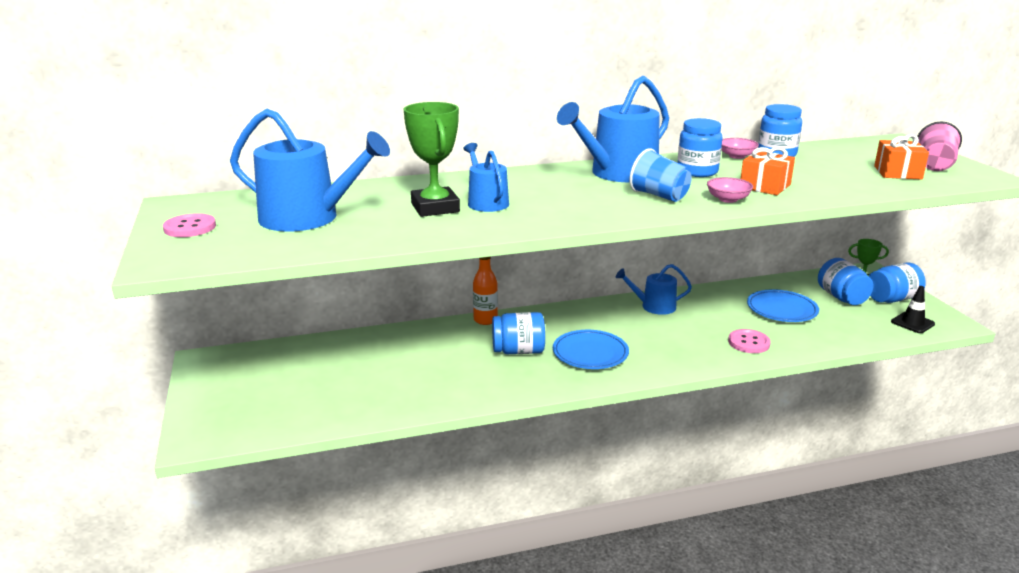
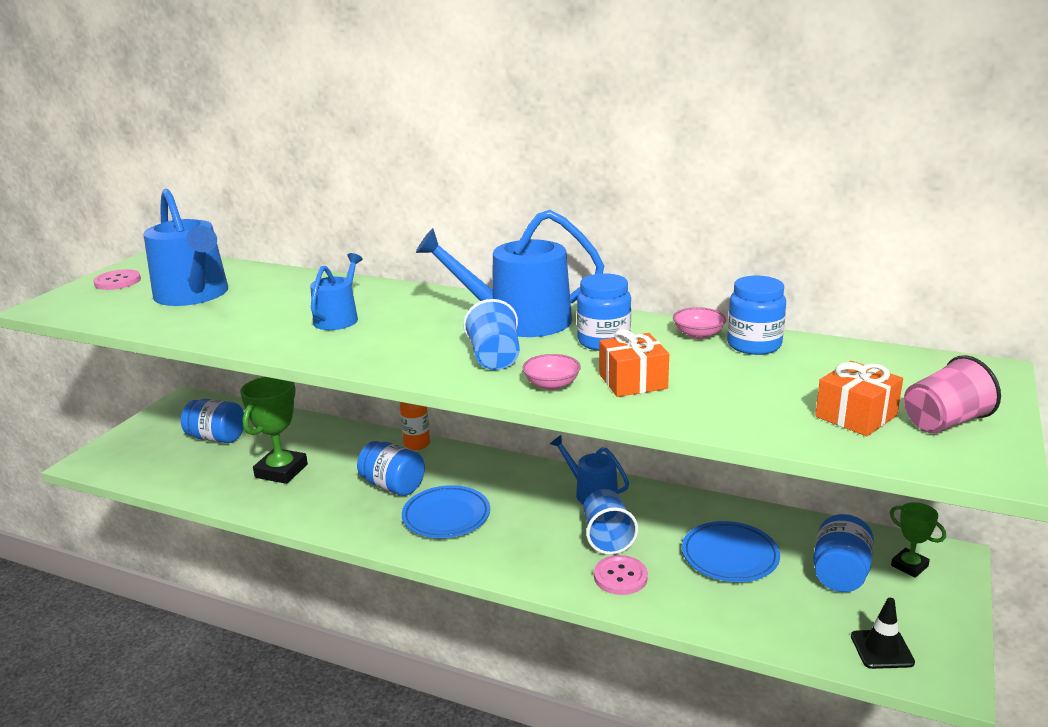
camera: 40 degrees right, 0 degrees up
green trophy [404,102,460,217] -> green trophy moved to [240,377,308,484]
blue jar [868,262,926,303] -> blue jar moved to [181,399,244,443]
none -> blue cup [584,489,638,555]

